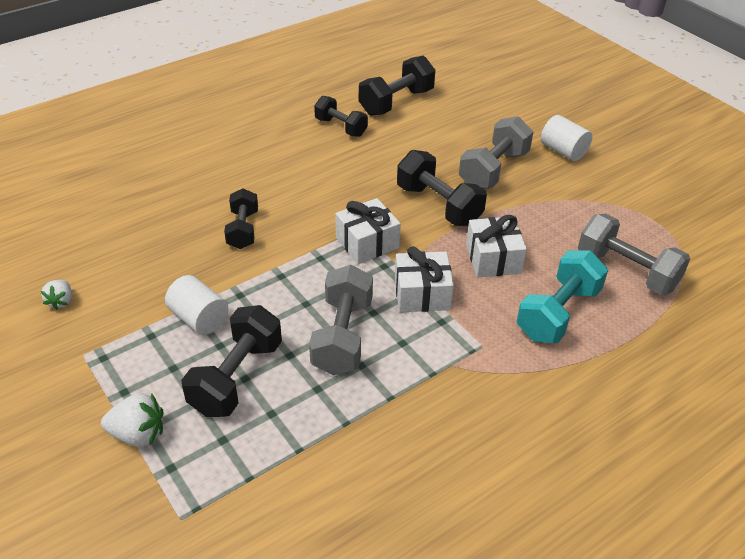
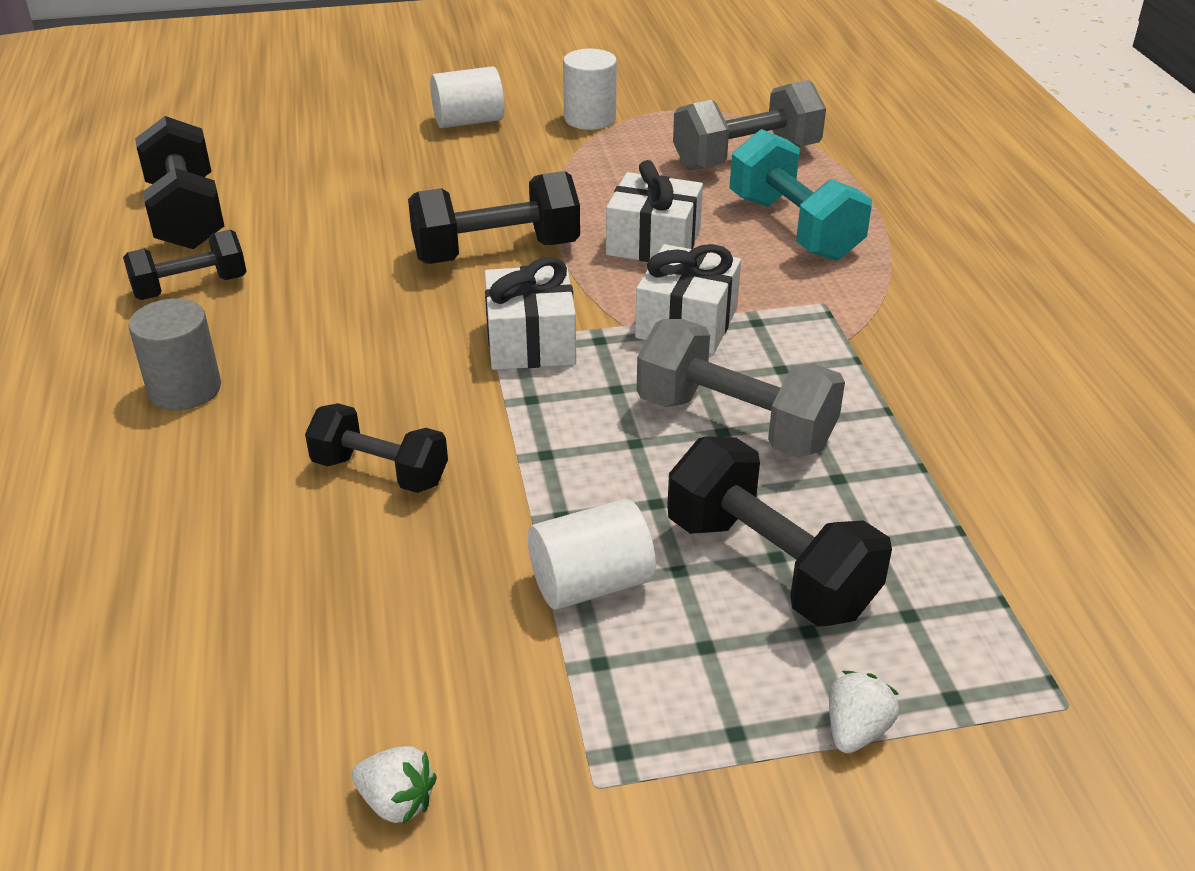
camera: 65 degrees left, 5 degrees down
white strawberry [101,393,163,447] -> white strawberry [829,671,899,753], size x0.65
grey dumbbell [459,116,533,189] -> none
none -> grey cylinder [129,298,221,410]
none -> white cylinder [563,49,617,130]

